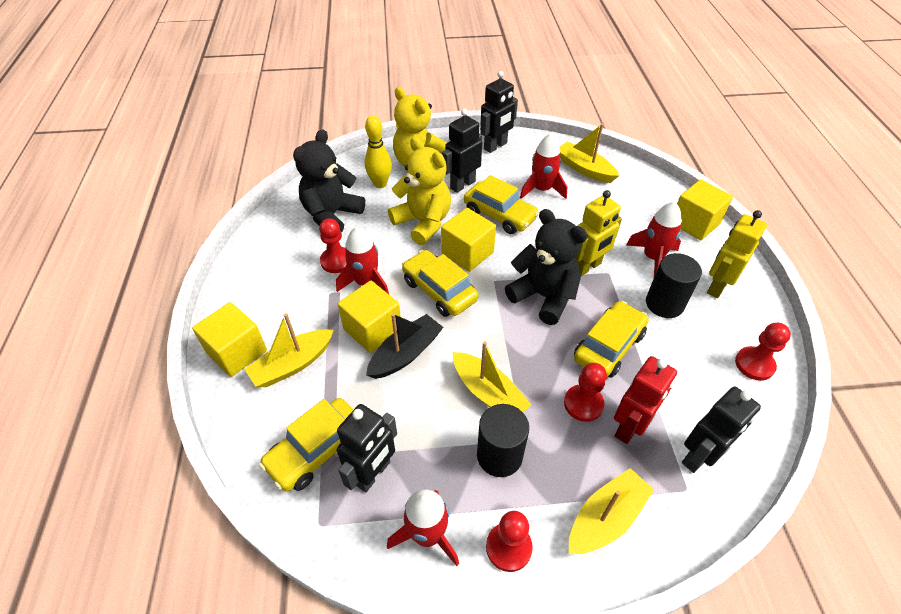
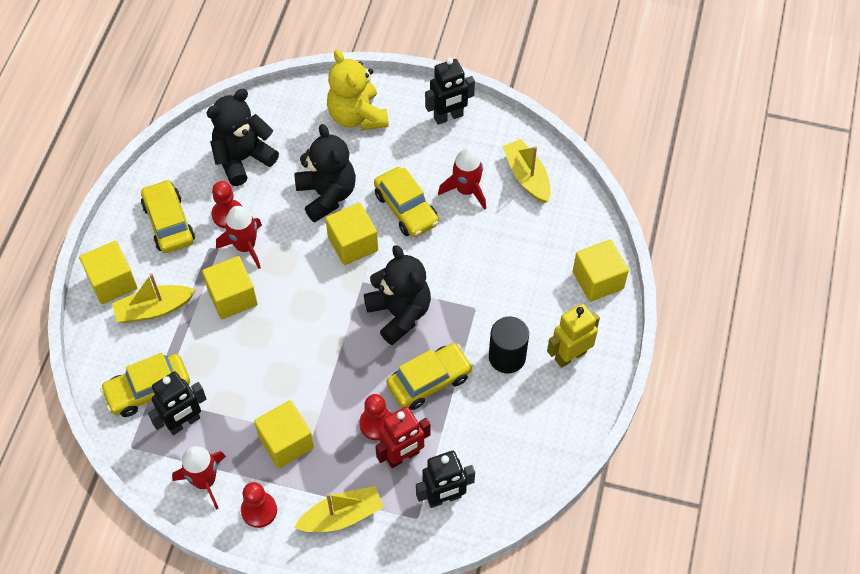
camera: 20 degrees right, 10 degrees up
yellow bowling pin [365,116,392,188] -> none
black boat [366,313,443,379] -> none
yellow teddy bear [388,137,451,245] -> black teddy bear [294,124,356,222]
yellow car [402,250,479,317] -> yellow car moved to [141,179,195,253]
black robot [442,109,482,193] -> none
yellow boat [453,341,532,412] -> none
black cylinder [477,404,529,477] -> yellow cube [254,400,314,468]
yellow robot [576,190,622,276] -> none
red rocket [626,202,682,277] -> none
red pawn [735,323,791,381] -> none

